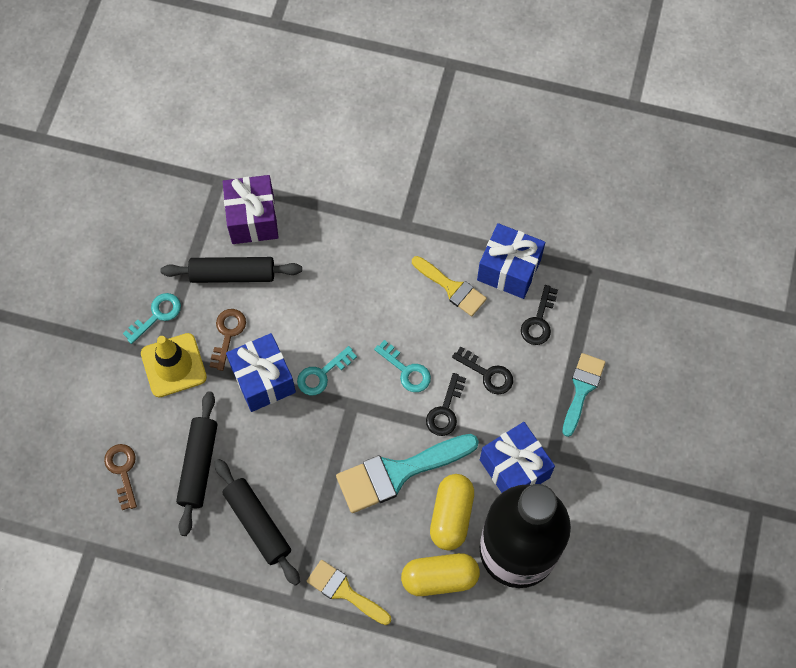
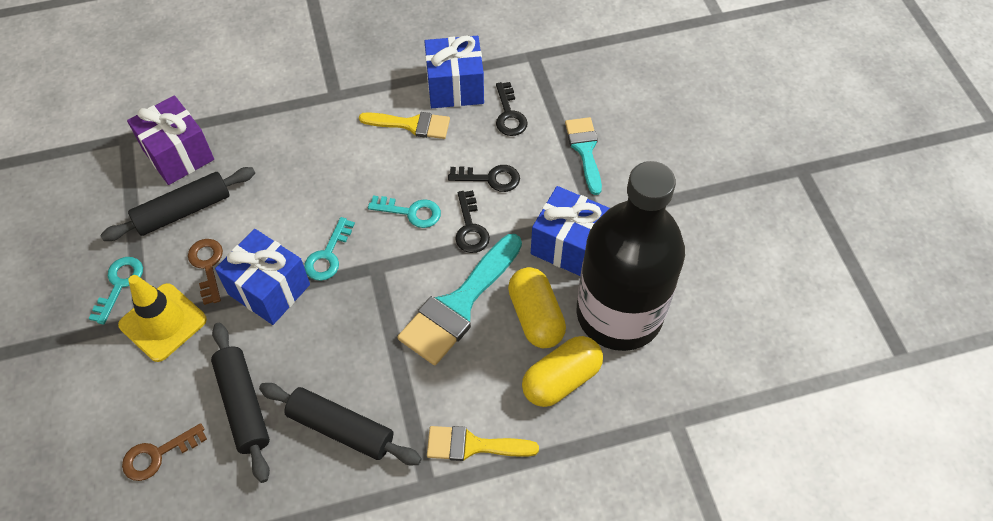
camera: 30 degrees left, 10 degrees down
brown key [104,444,137,510] -> brown key turned 75 degrees counterclockwise [122,423,207,481]

